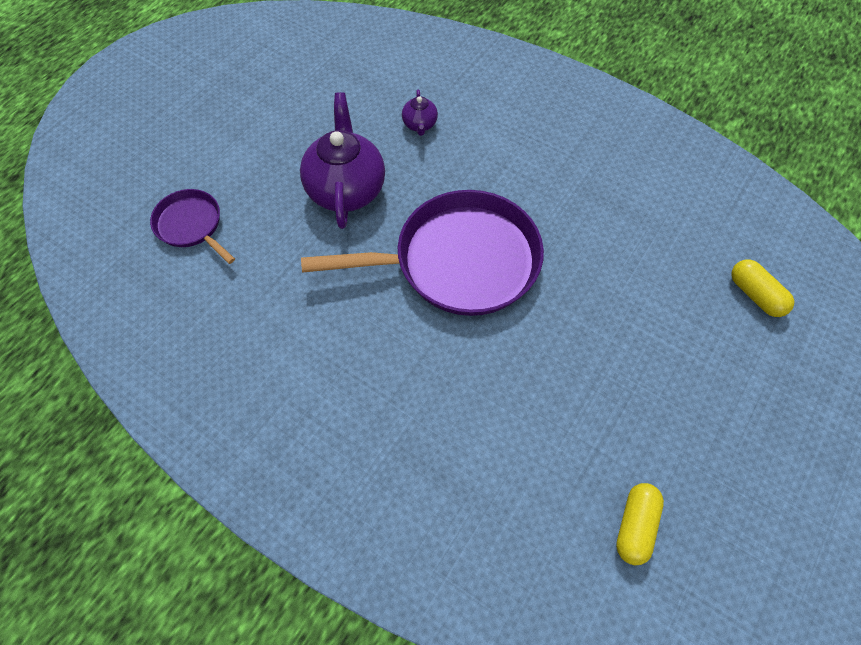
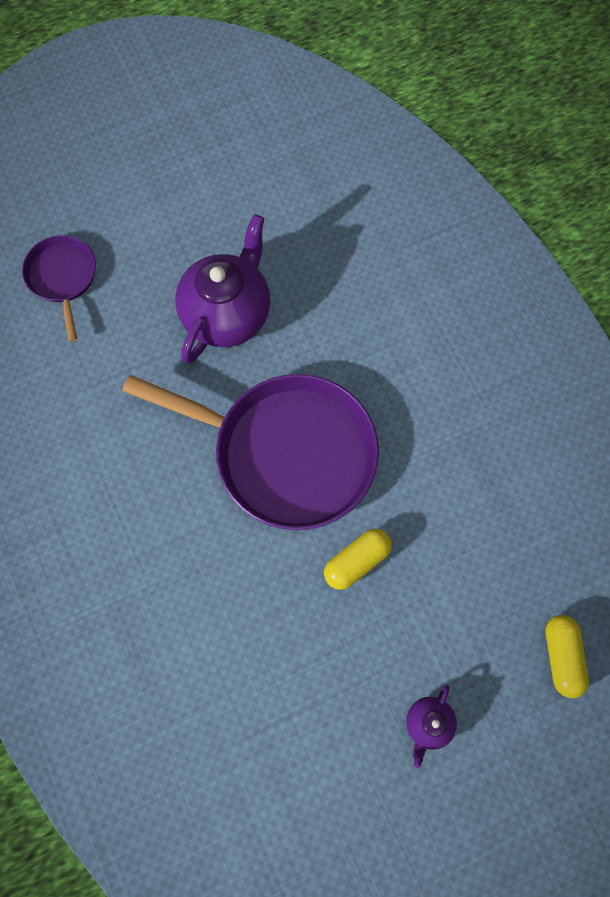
camera: 30 degrees right, 10 degrees up
purple teapot [402,89,438,136] -> purple teapot moved to [406,685,457,768]
yellow capsule [616,483,664,565] -> yellow capsule moved to [324,529,392,590]

